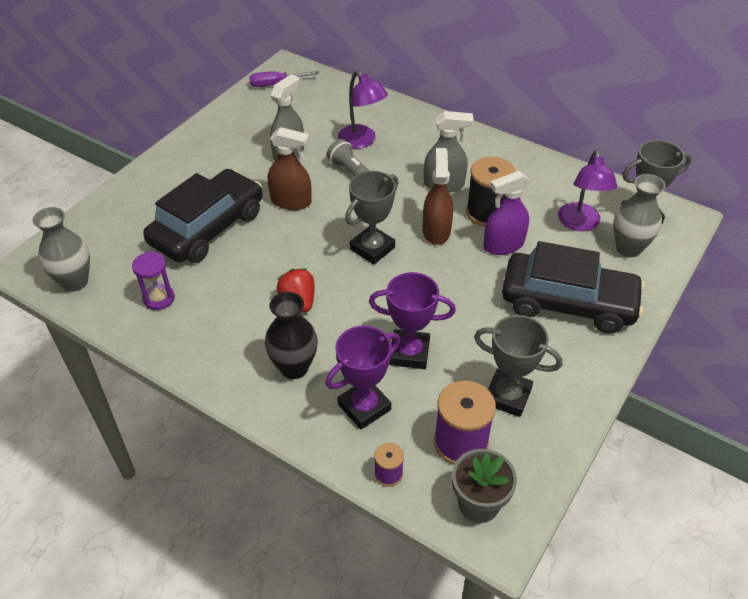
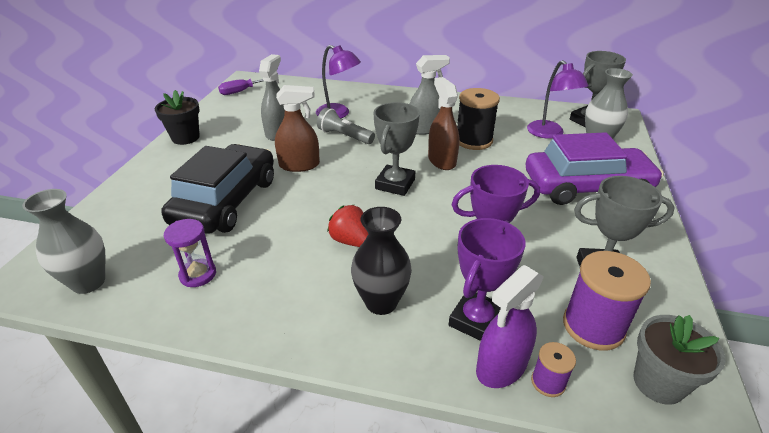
camera: 20 degrees left, 10 degrees down
purple spray bottle [483,171,531,255] -> purple spray bottle moved to [476,265,544,388]
black car [502,241,645,334] -> purple car [526,132,664,205]
none -> black flower pot [155,90,200,145]

